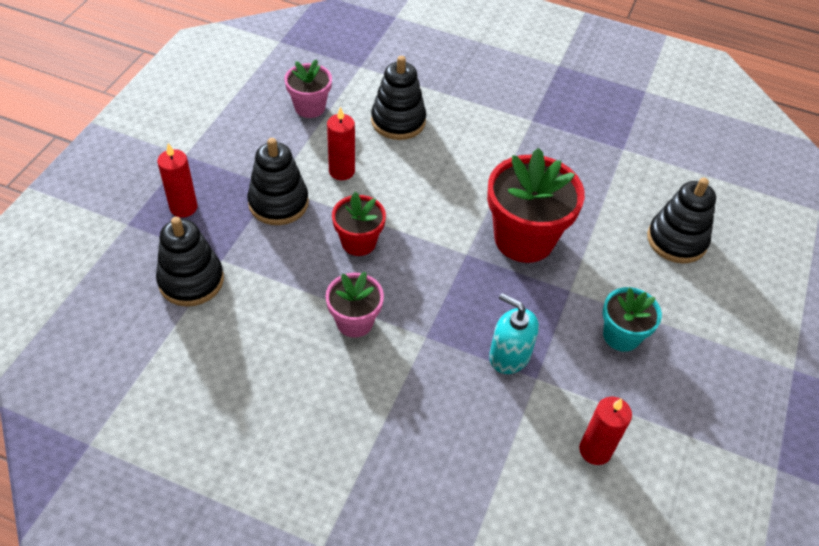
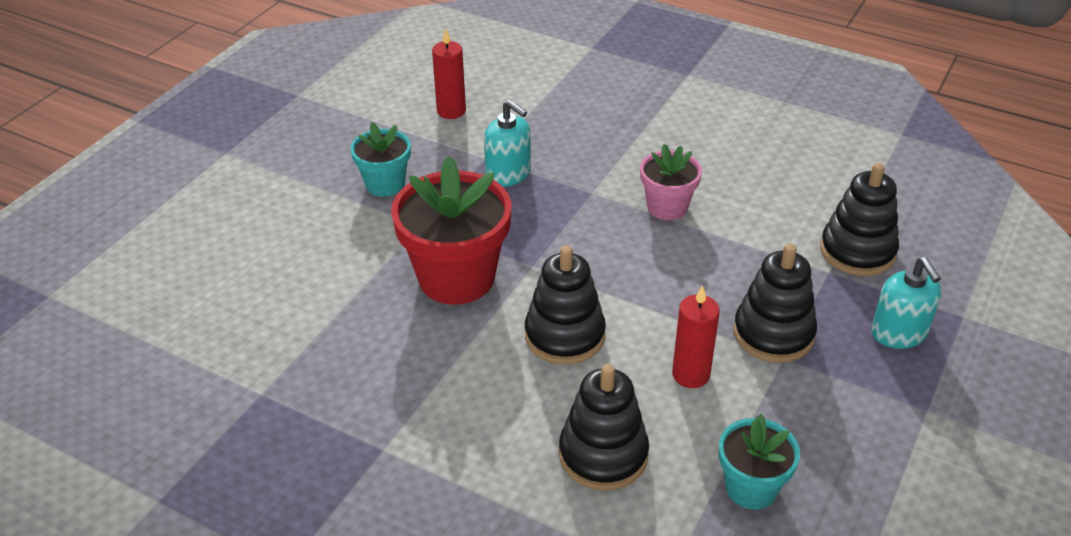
camera: 170 degrees left, 10 degrees down
red candle [157,143,198,218] -> turquoise soap dispenser [871,257,941,349]
pink flower pot [284,59,332,118] -> turquoise flower pot [719,414,800,510]
red flower pot [332,192,386,256] -> none
black stacking toy [647,178,716,264] -> black stacking toy moved to [525,246,606,365]

